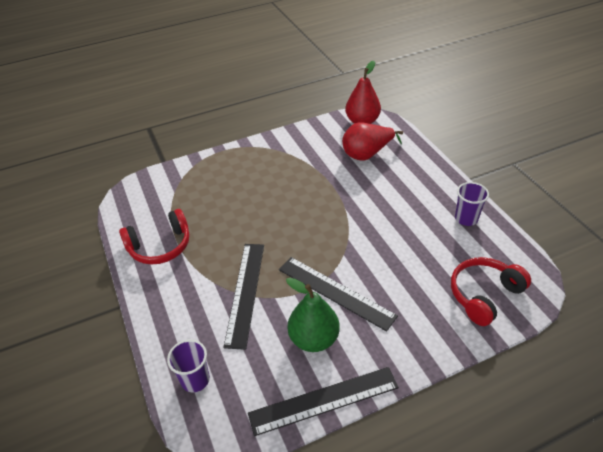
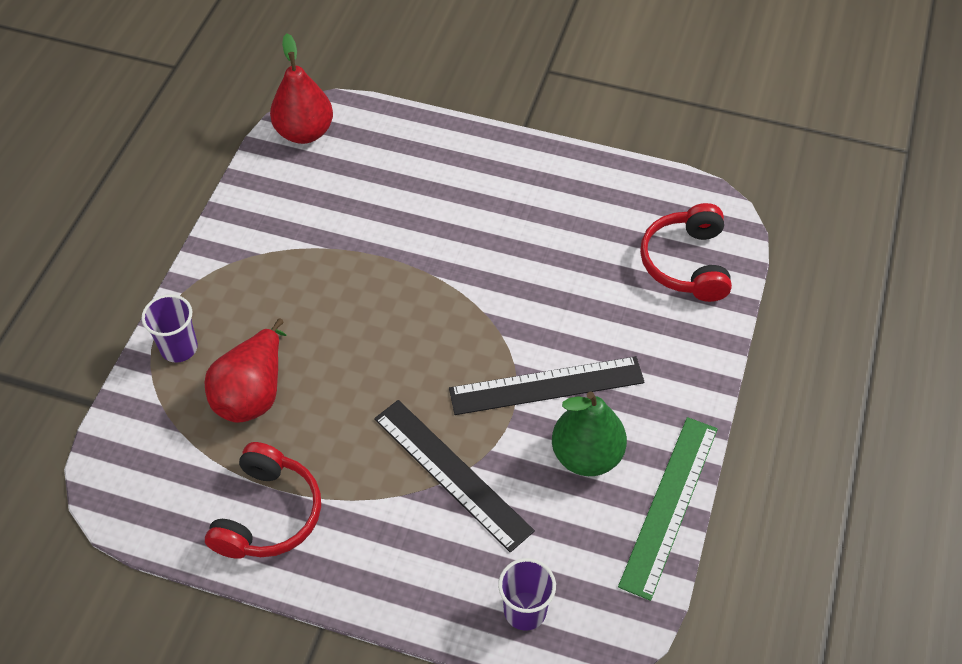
camera: 50 degrees left, 10 degrees up
black ruler [248,367,399,436] -> green ruler [618,417,718,601]
red pear [342,122,403,161] -> red pear moved to [205,318,286,423]
purple cup [455,182,489,226] -> purple cup moved to [142,294,198,363]

